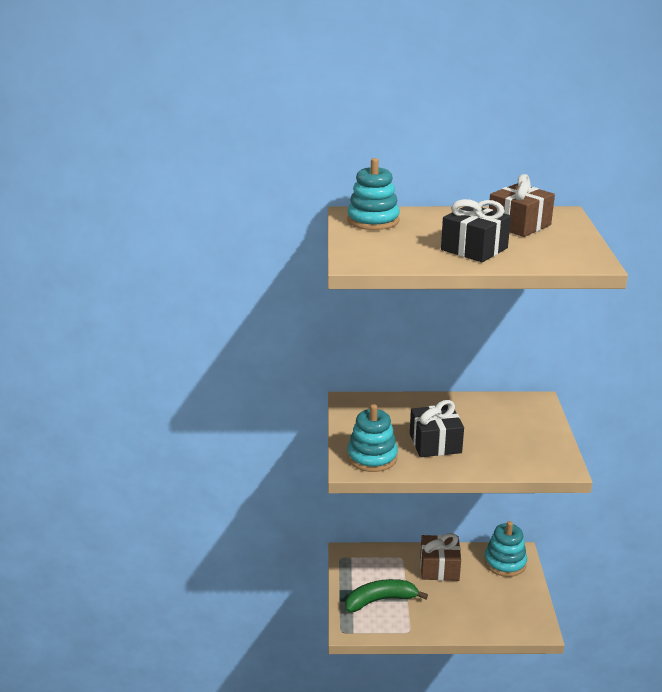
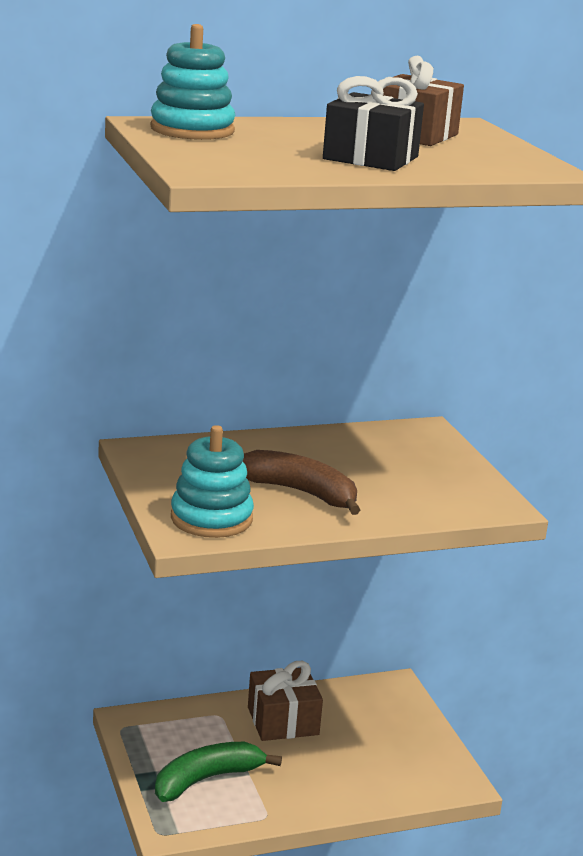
camera: 20 degrees left, 5 degrees down
black gift [410,400,464,457] -> brown banana [243,450,360,515]
turquoise stacking toy [484,521,527,577] -> none

